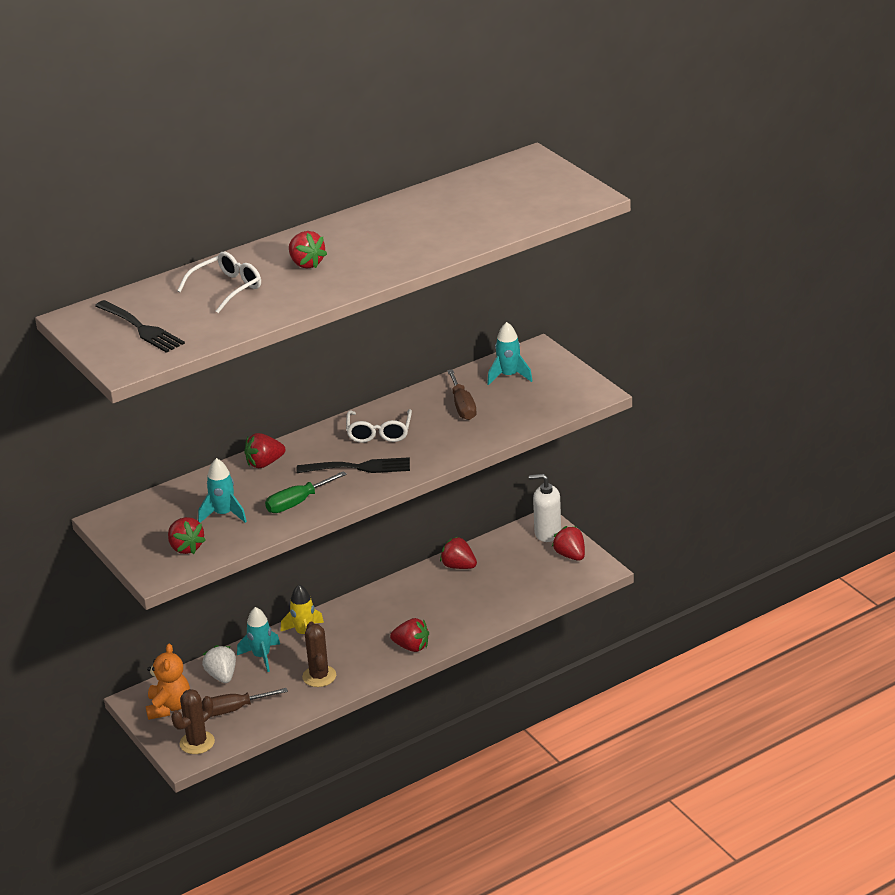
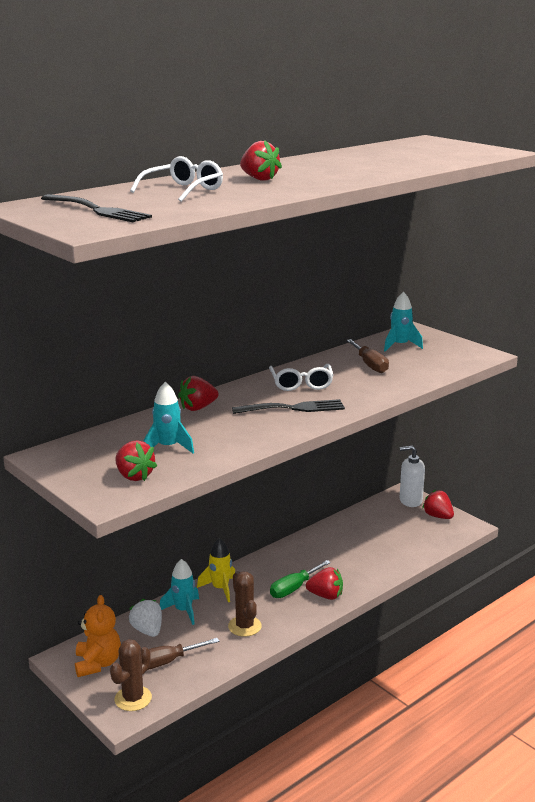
camera: 10 degrees left, 10 degrees down
green screwdriver [265,471,347,513] -> green screwdriver moved to [270,560,331,598]
red strawberry [440,537,477,569] -> none

